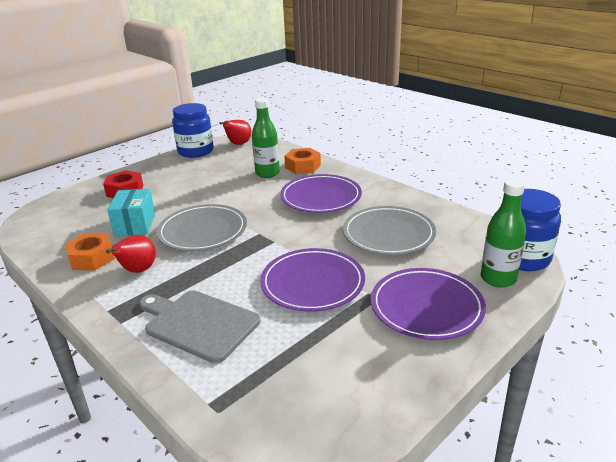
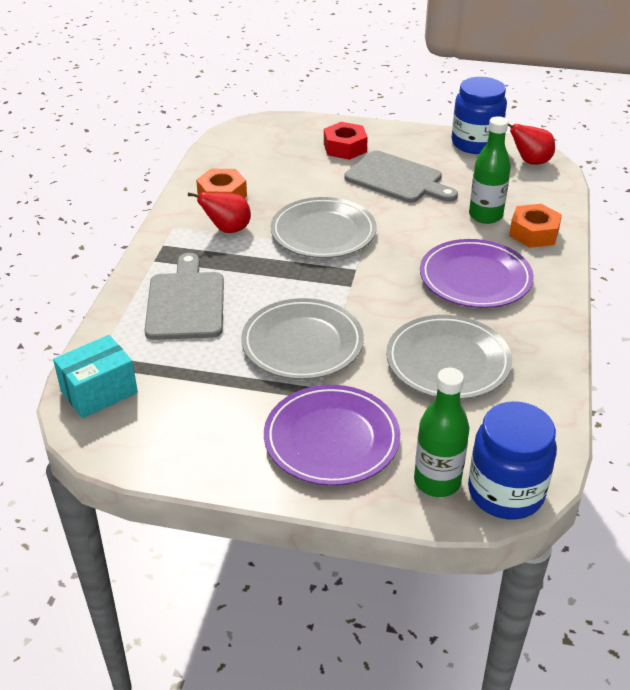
camera: 55 degrees right, 10 degrees up
turquoise box [107,189,155,236] -> turquoise box moved to [53,335,138,418]
purple plate [260,248,365,312] -> grey plate [241,298,364,380]
none -> grey cutting board [344,151,458,203]

